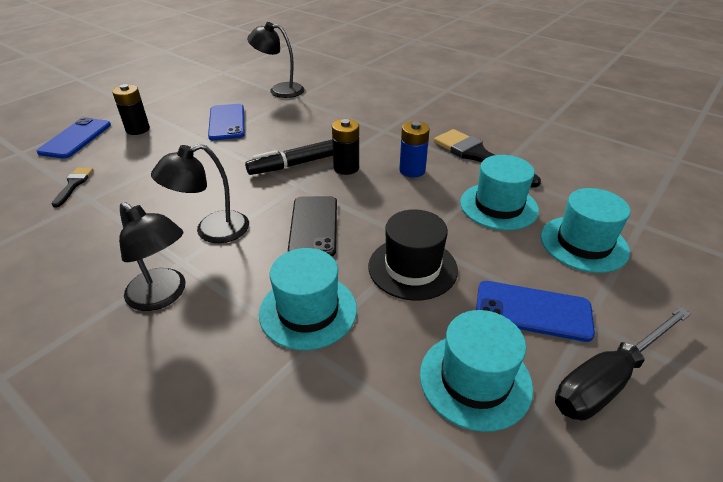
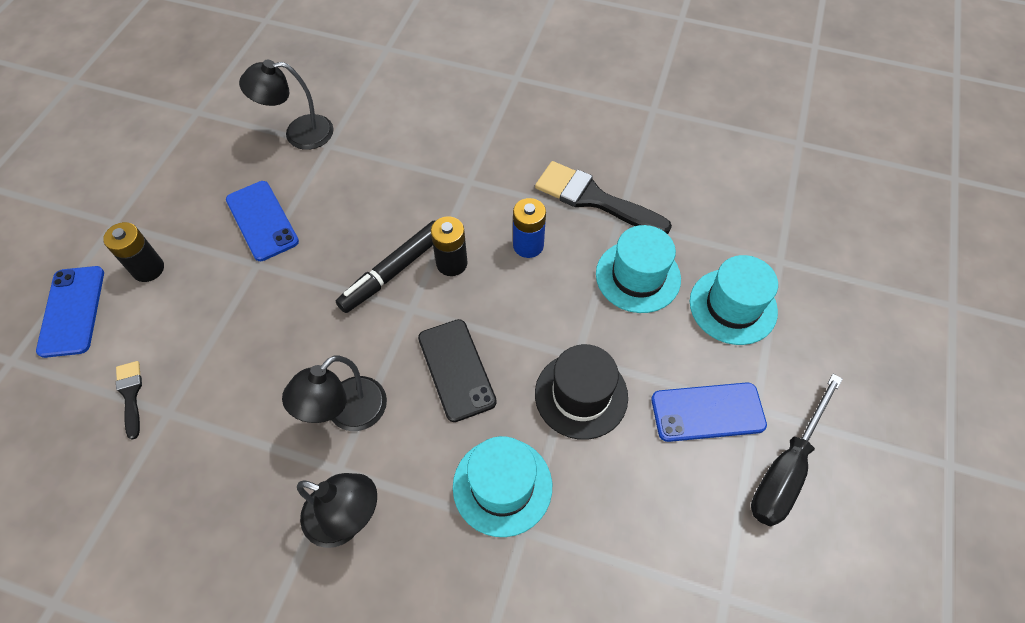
camera: 20 degrees left, 20 degrees up
turquoise hat [420,310,533,432] -> none

